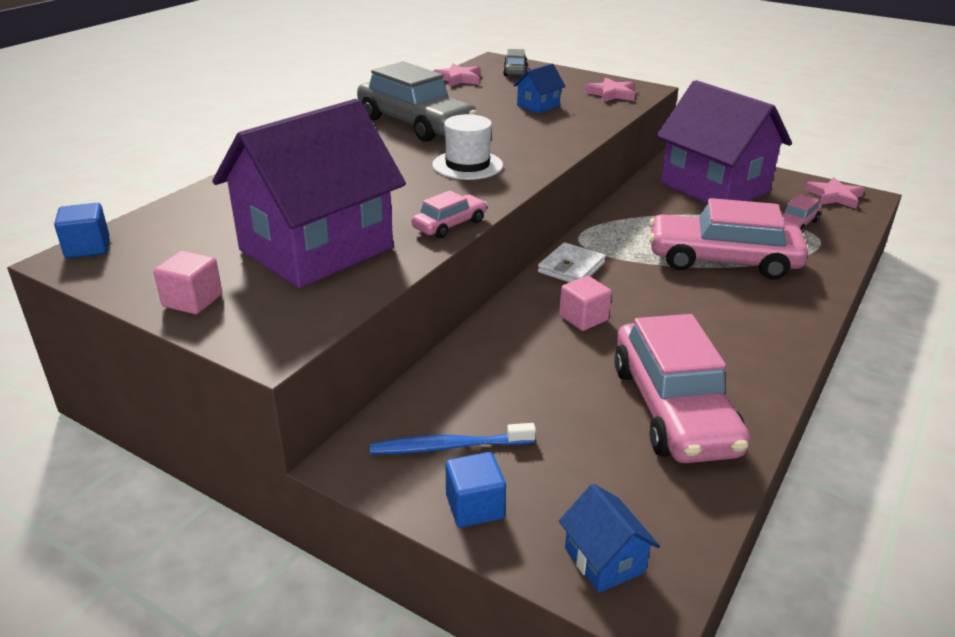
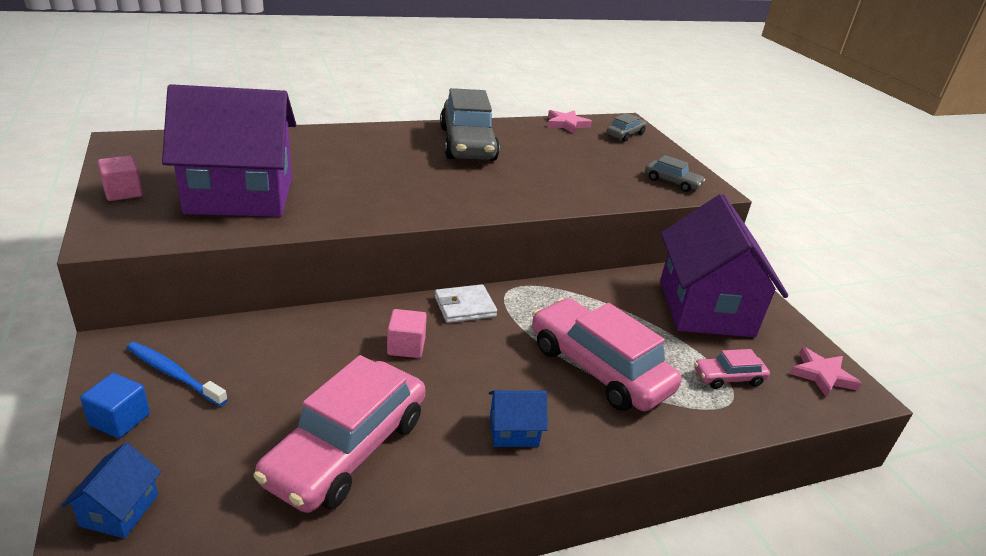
camera: 35 degrees right, 0 degrees up
blue cube [54,203,109,258] -> none
pink car [412,190,487,238] -> none
white hat [432,114,503,180] -> none
blue house [513,64,566,113] -> blue house moved to [489,390,548,447]
pink star [584,77,635,102] -> grey car [645,155,705,192]

